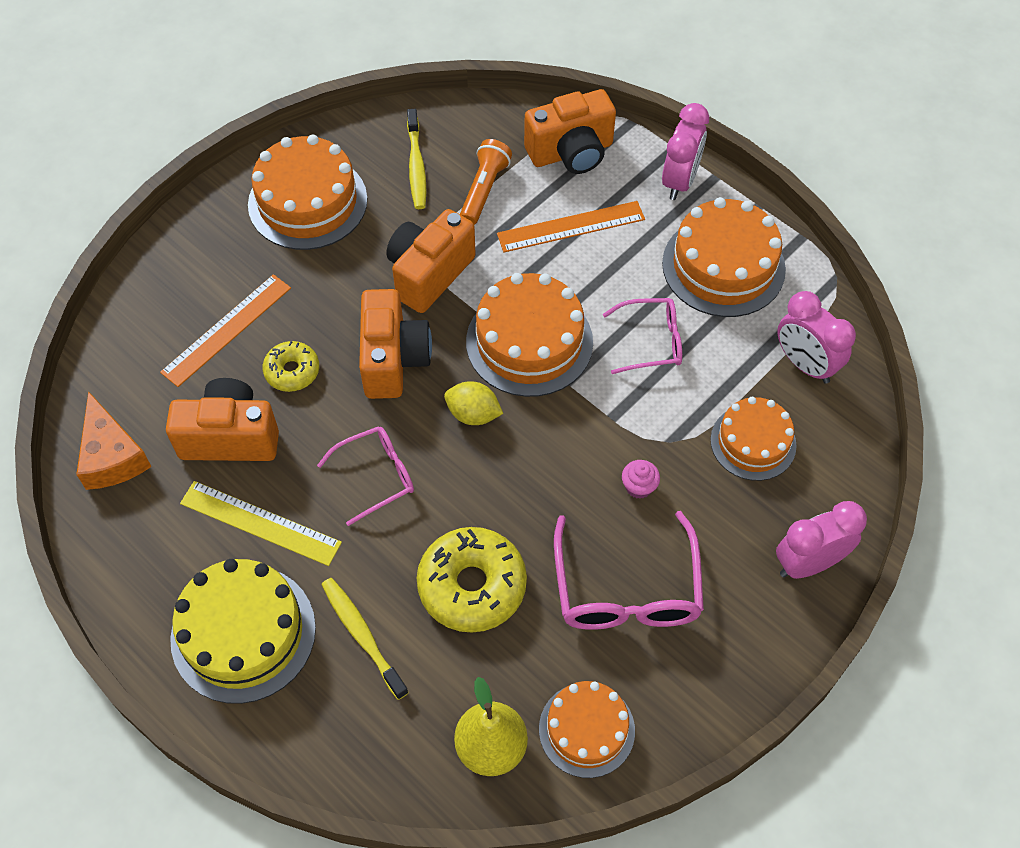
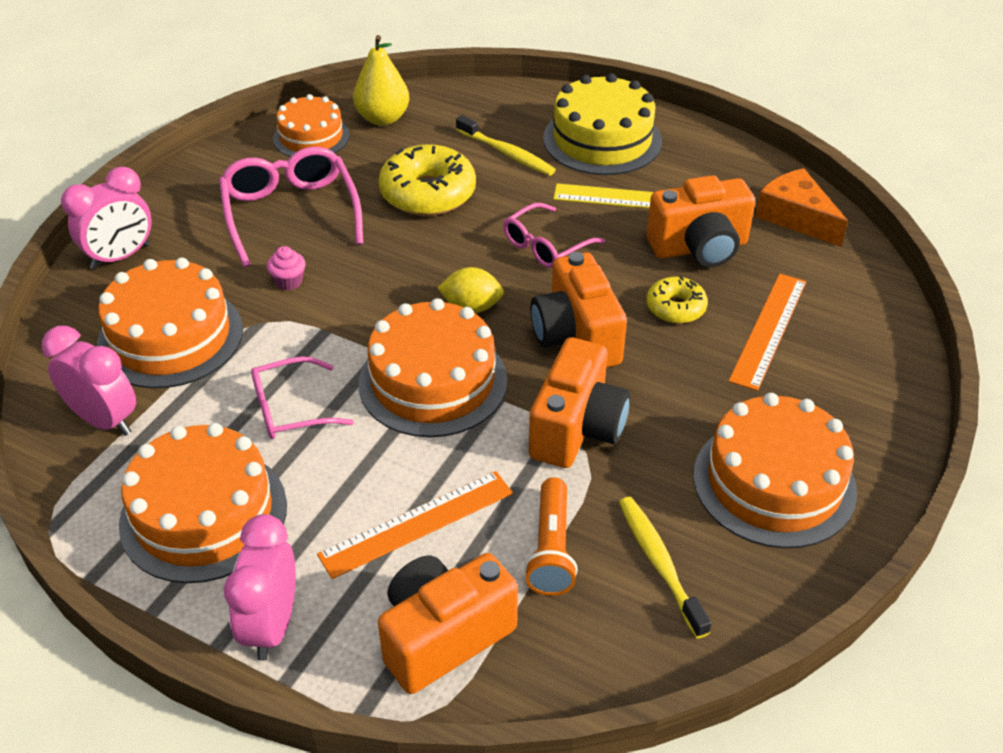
camera: 165 degrees right, 15 degrees down
orange cake [710,397,797,481] -> orange cake [97,257,243,389], size x1.56

